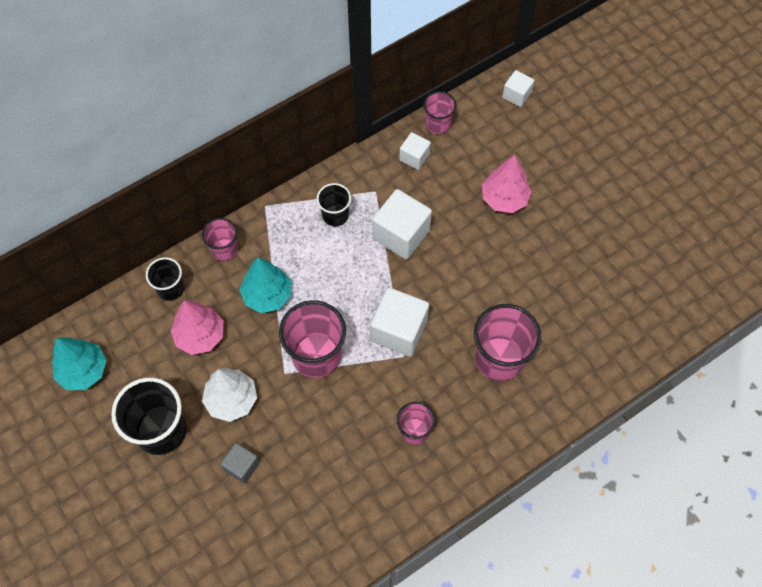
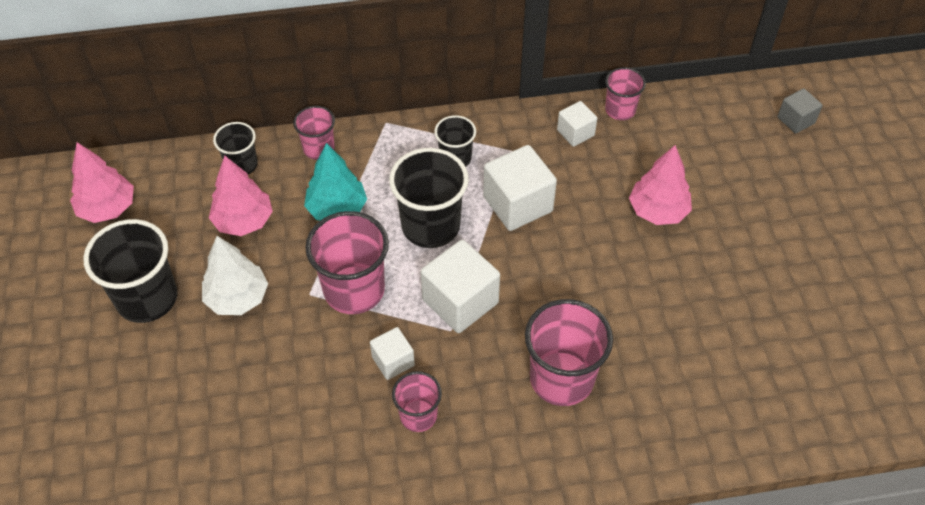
camera: 25 degrees right, 10 degrees down
turquoise tree [52,337,107,390] -> pink tree [70,142,134,223]
grey cube [220,443,260,484] -> grey cube moved to [777,88,823,134]
white cube [502,70,534,107] -> white cube moved to [370,327,415,380]
none -> black cup [389,148,469,248]

